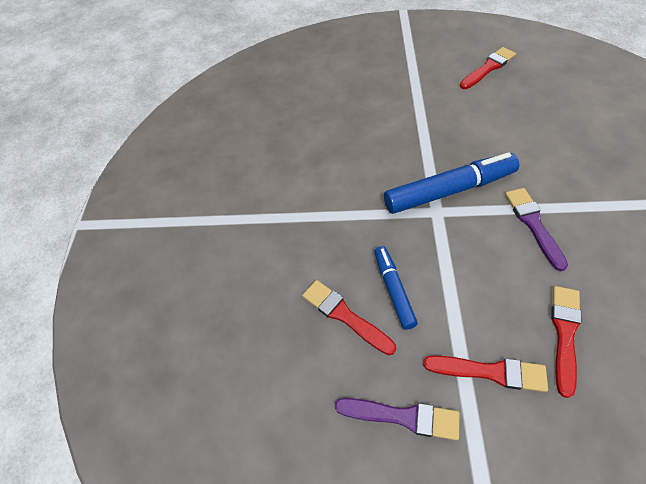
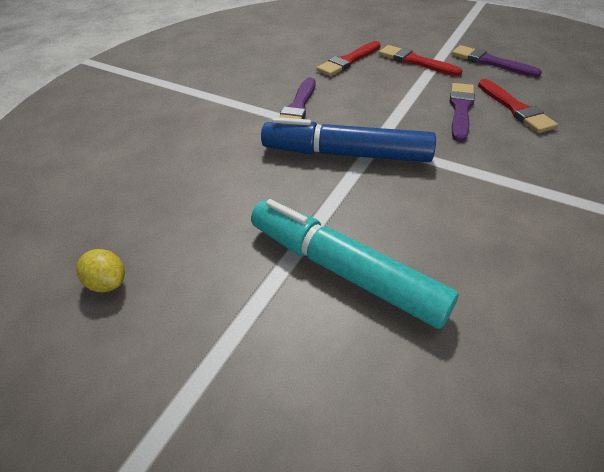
camera: 155 degrees left, 10 degrees down
blue marker [374,246,418,330] -> purple brush [450,83,475,142]
red brush [460,47,516,89] -> yellow lemon [76,249,125,292]
none -> turquoise marker [251,199,459,329]

